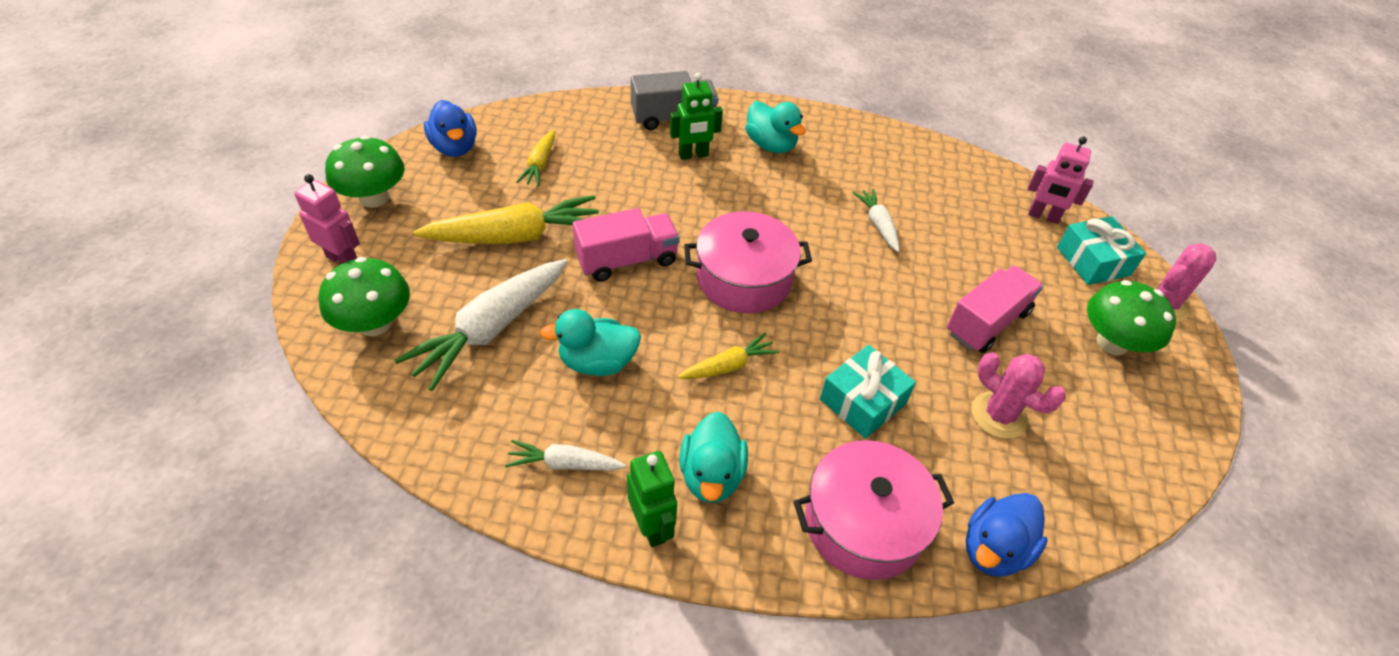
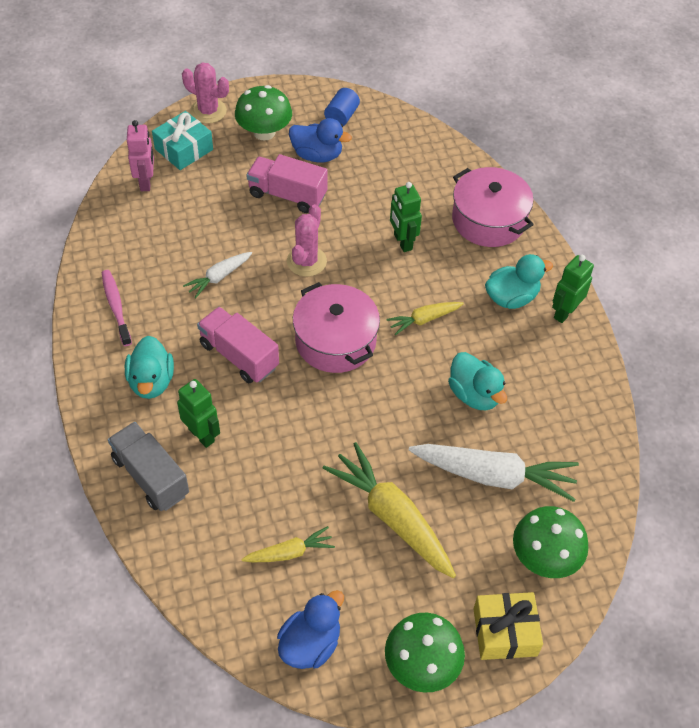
camera: 115 degrees left, 5 degrees up
pink robot [294,174,360,265] -> yellow gift [473,592,543,660]
white carrot [505,440,626,471] -> none
pink truck [572,208,680,282] -> pink truck moved to [197,307,279,383]
yellow carrot [678,333,779,379] -> yellow carrot turned 60 degrees counterclockwise [386,302,464,335]
turquoise duck [745,101,806,153] -> turquoise duck turned 150 degrees clockwise [125,336,174,399]
turquoise gift [820,345,916,439] -> green robot [390,182,422,252]
blue duck [966,493,1048,577] -> blue duck moved to [289,118,352,162]
pink cactus [972,352,1066,439] -> pink cactus moved to [287,204,327,277]
none -> pink toothbrush [102,270,132,346]
none -> blue cylinder [324,88,360,126]

